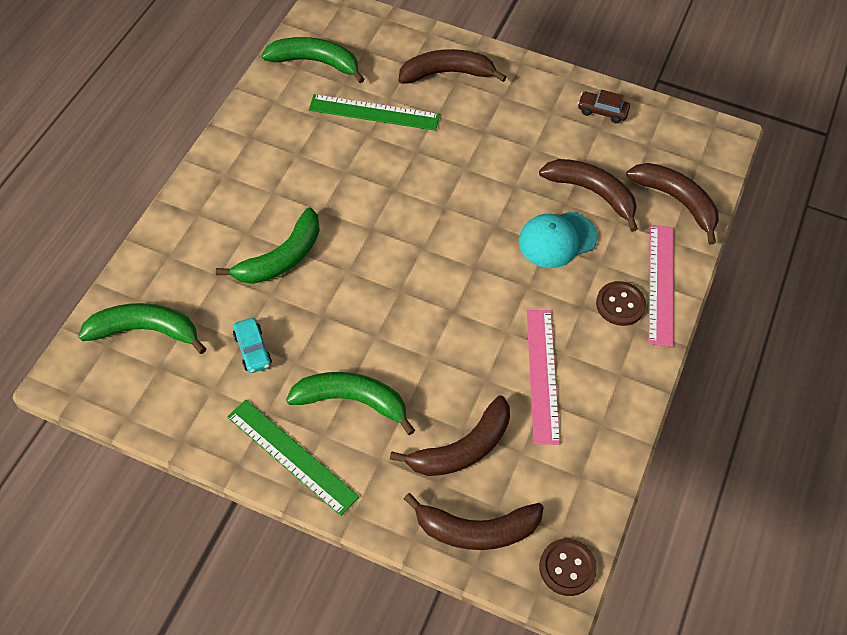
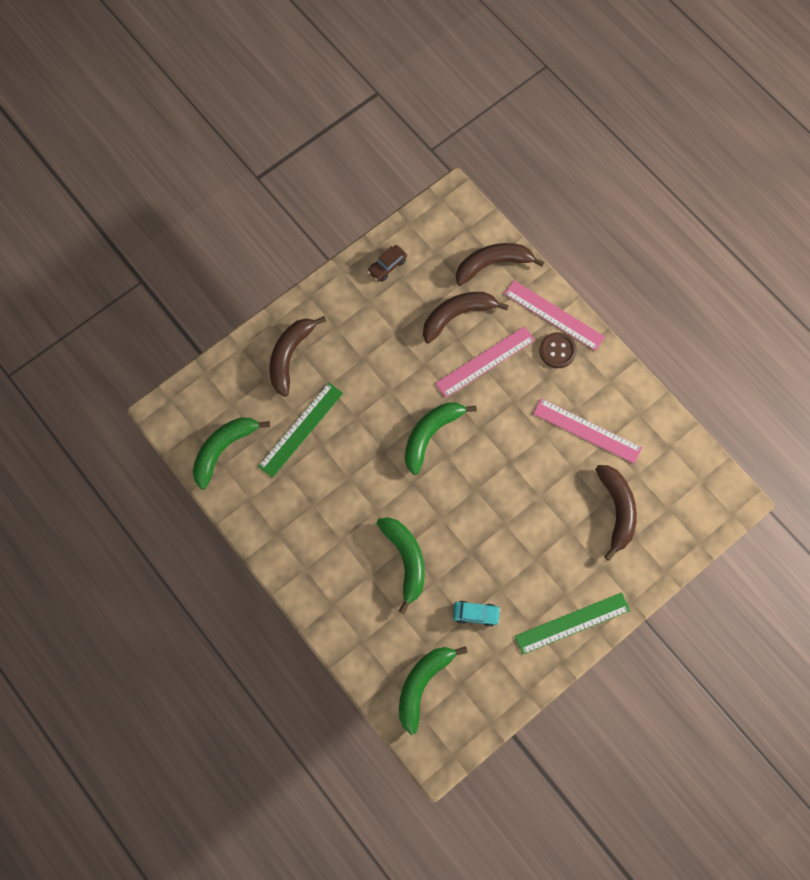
camera: 60 degrees left, 15 degrees up
green banana [286,372,415,435] -> green banana moved to [405,402,477,475]
brown banana [404,493,544,550] -> none
turquoise cap [519,211,598,268] -> pink ruler [435,326,535,398]
brown button [539,539,597,596] -> none

